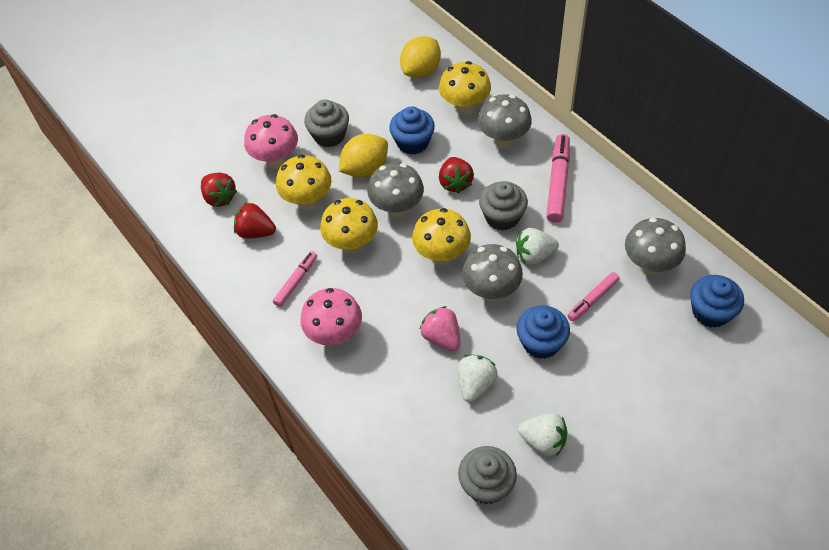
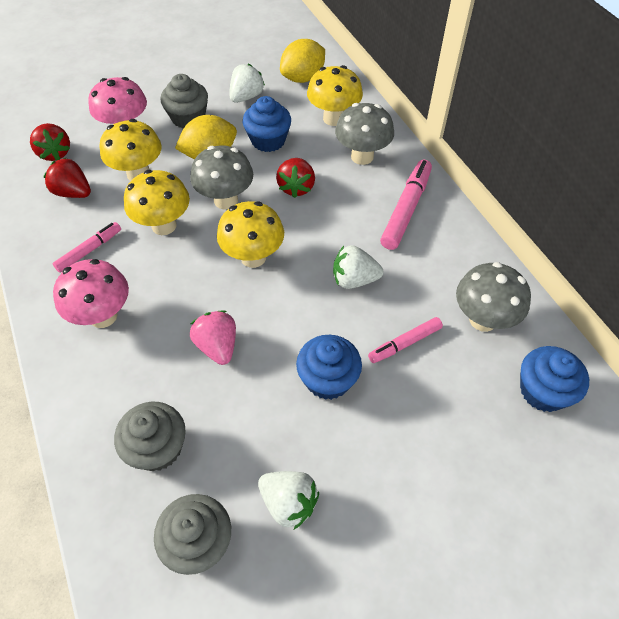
camera: 10 degrees right, 0 degrees up
white strawberry [458,355,498,402] -> white strawberry moved to [229,64,265,103]
grey mushroom [462,244,523,301] -> none
grey cupcake [479,181,528,231] -> grey cupcake moved to [114,402,186,471]

